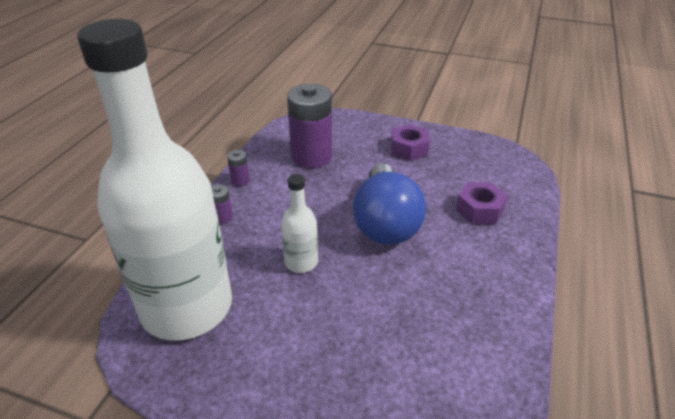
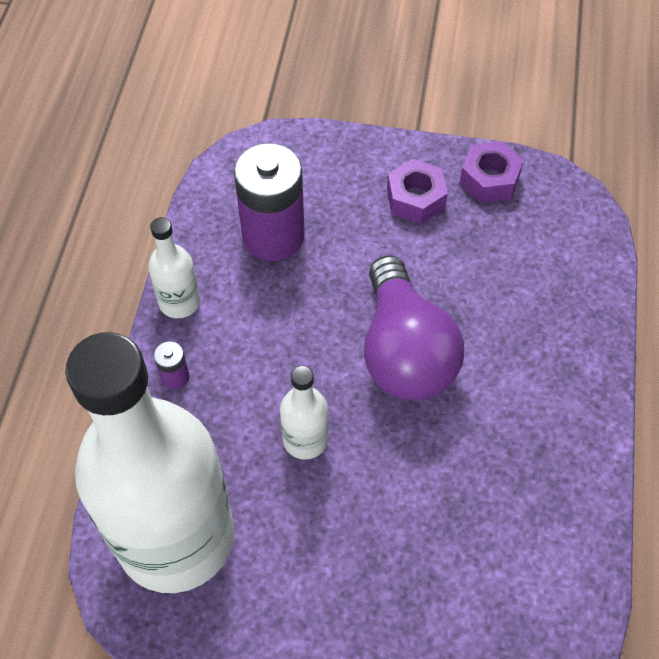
camera: 10 degrees left, 20 degrees up
purple battery [227,150,250,186] -> white bottle [148,217,200,318]
blue light bulb [353,163,426,245] -> purple light bulb [364,255,464,401]
purple nut [456,182,507,224] -> purple nut moved to [459,141,524,203]

